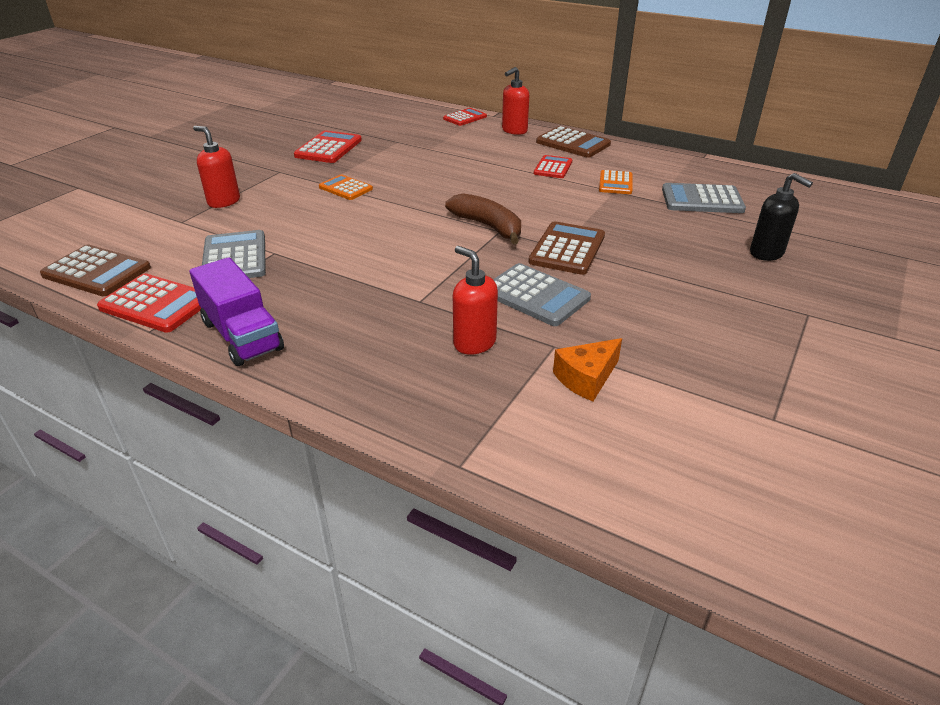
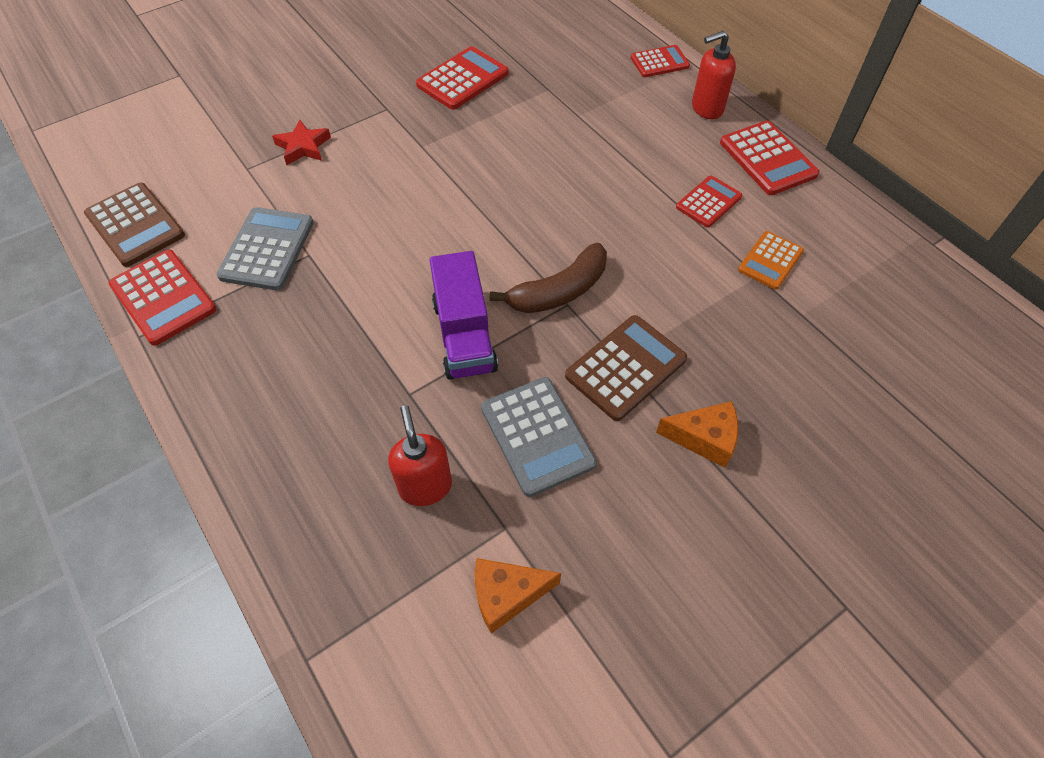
camera: 25 degrees right, 20 degrees up
purple truck [189,257,284,366] -> purple truck moved to [430,251,498,380]
red soap dispenser [193,126,240,208] -> red star [272,119,331,165]
orange calculator [319,174,373,200] -> none
brown banana [445,193,521,244] -> brown banana turned 75 degrees clockwise [489,243,607,313]
brown calculator [536,126,611,158] -> red calculator [720,121,819,195]
grey calculator [662,183,746,213] -> none
black soap dispenser [750,173,813,261] -> none
none -> orange cheese [656,401,738,468]

